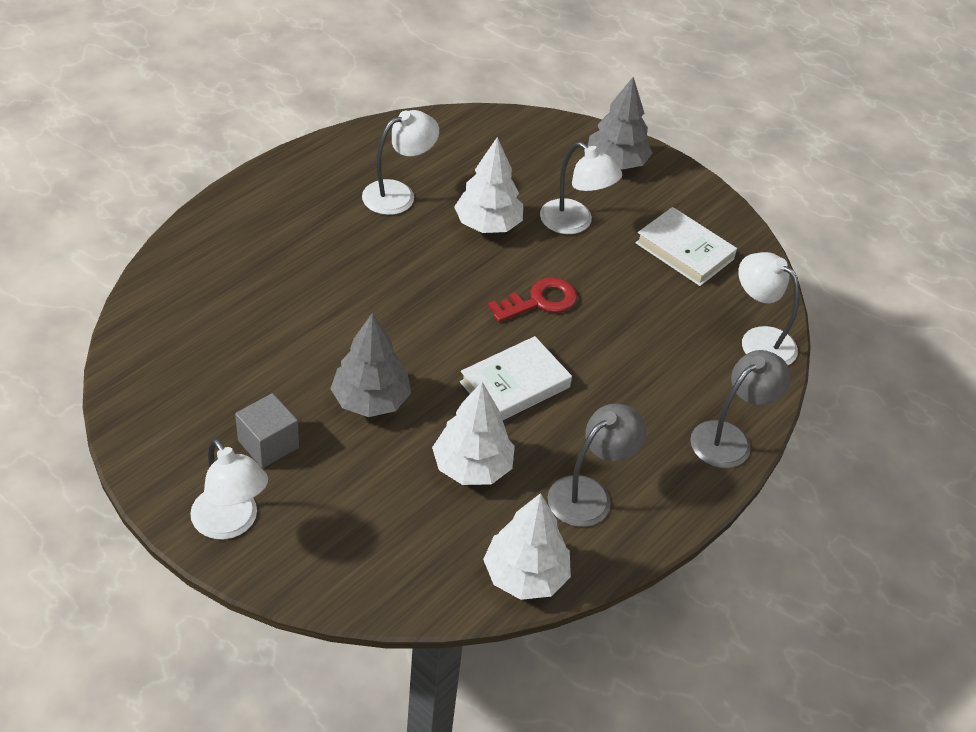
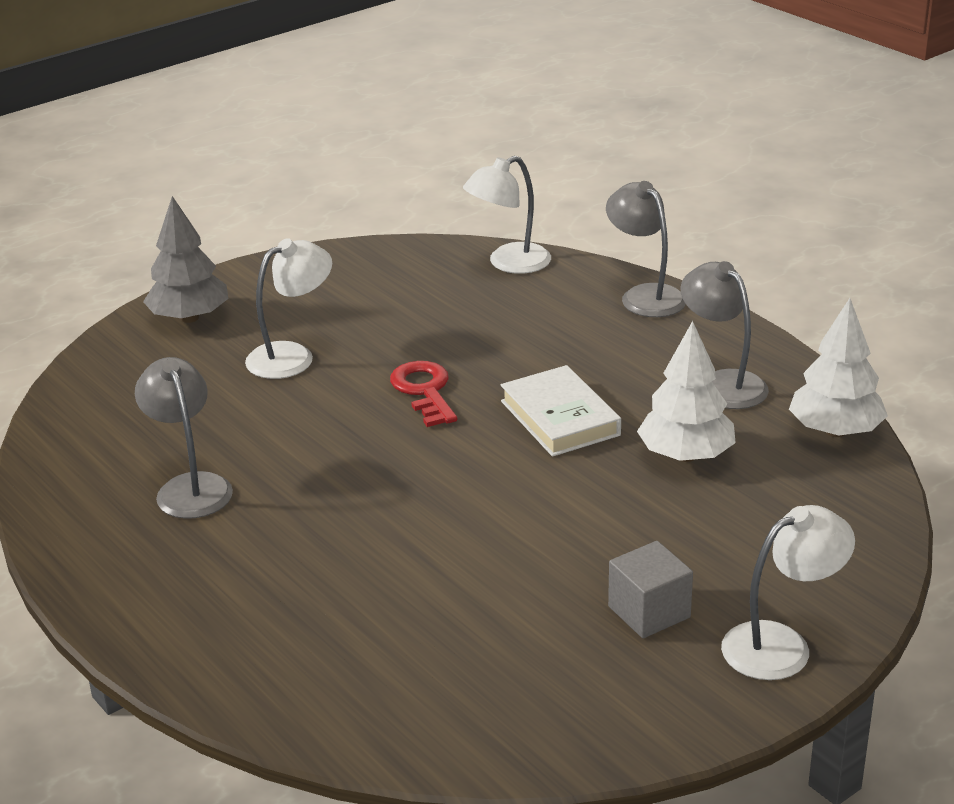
camera: 75 degrees left, 15 degrees down
grey tree [330,313,411,417] -> none
white lamp [362,110,439,215] -> grey lamp [135,357,233,519]
white tree [454,137,523,233] -> none
white book [636,207,737,286] -> none

